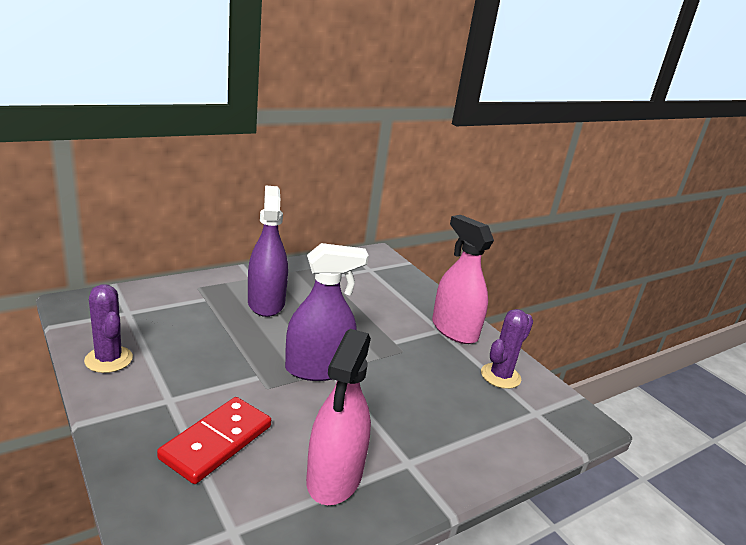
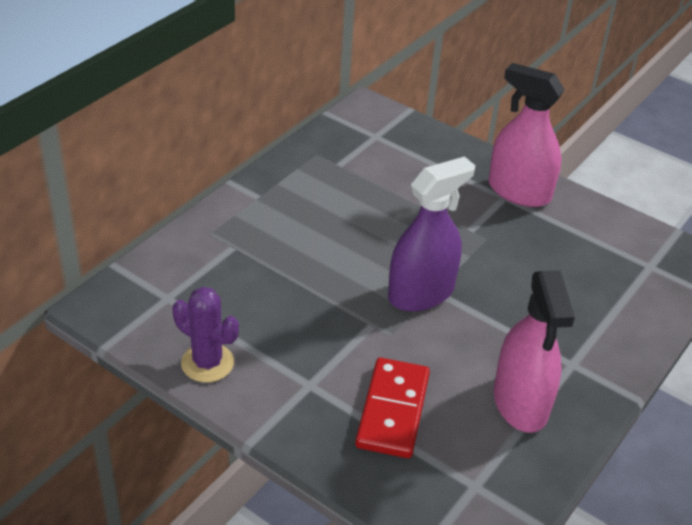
camera: 20 degrees left, 15 degrees up
purple spray bottle [248,186,288,317] -> none
purple cactus [481,309,533,389] -> none

